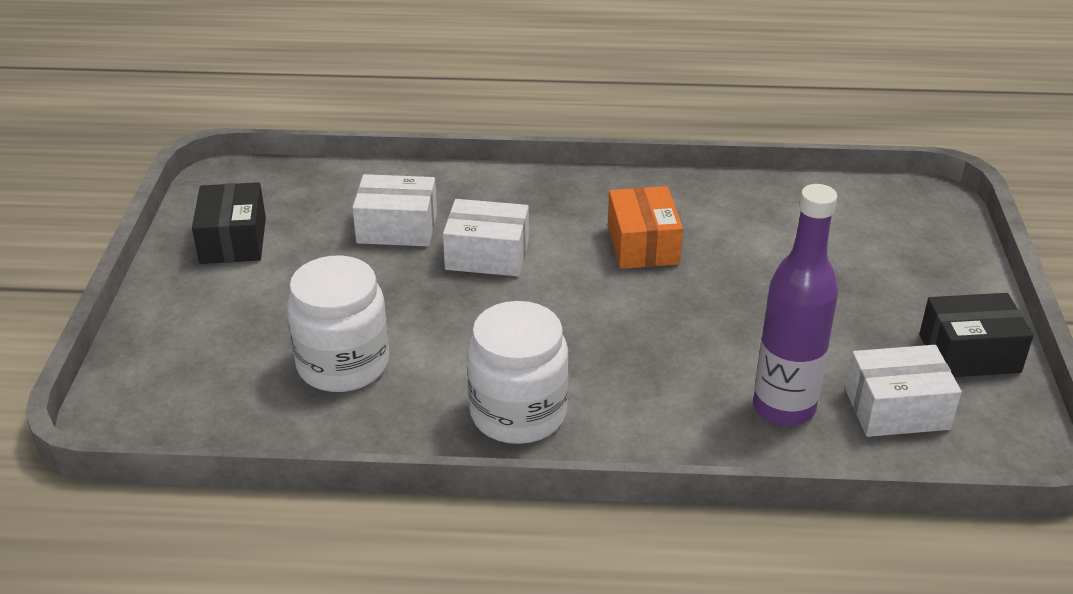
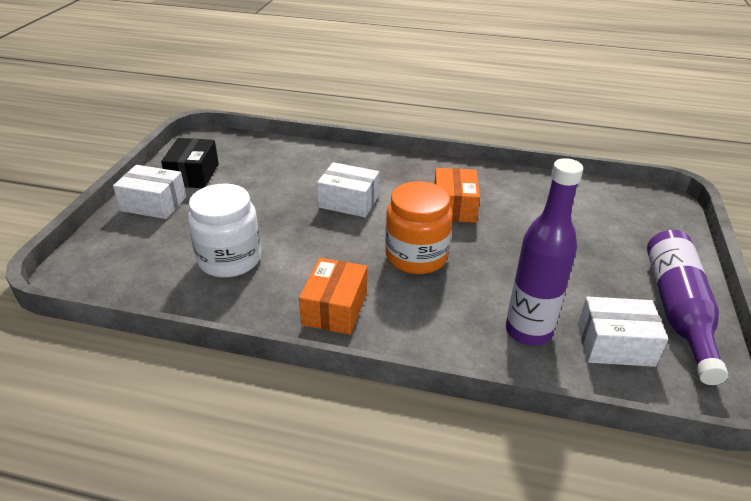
camera: 10 degrees right, 0 degrees up
white box [352,174,437,246] -> white box moved to [113,165,186,219]
white jar [467,301,569,444] -> orange box [299,258,367,335]
black box [919,293,1033,377] -> purple bottle [647,230,729,385]
none -> orange jar [385,181,453,274]

